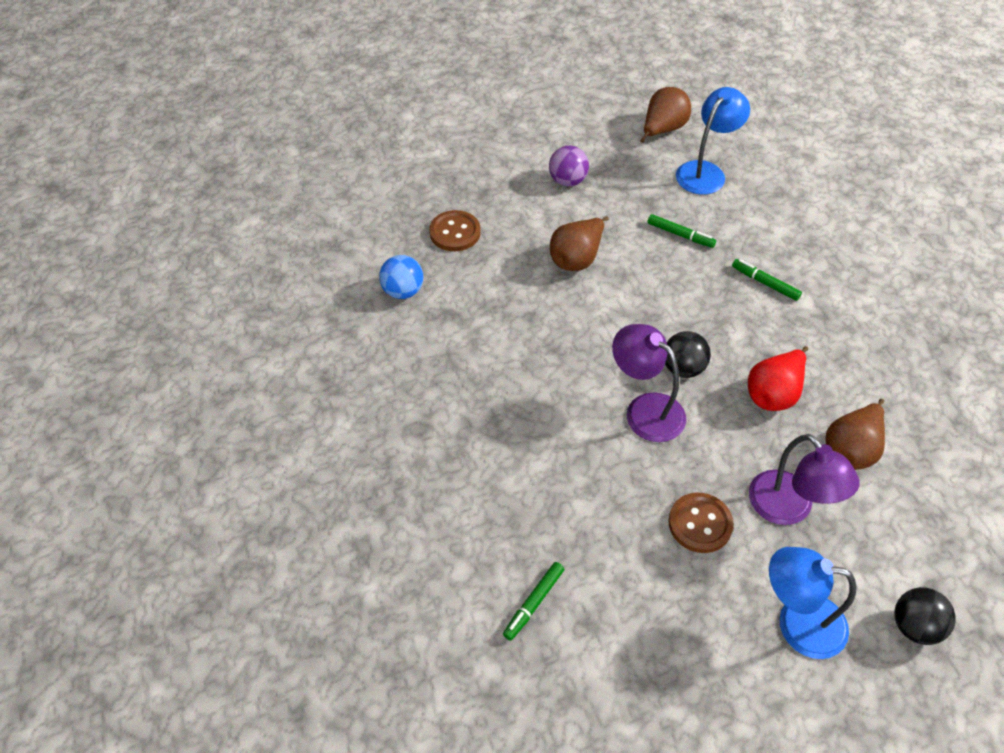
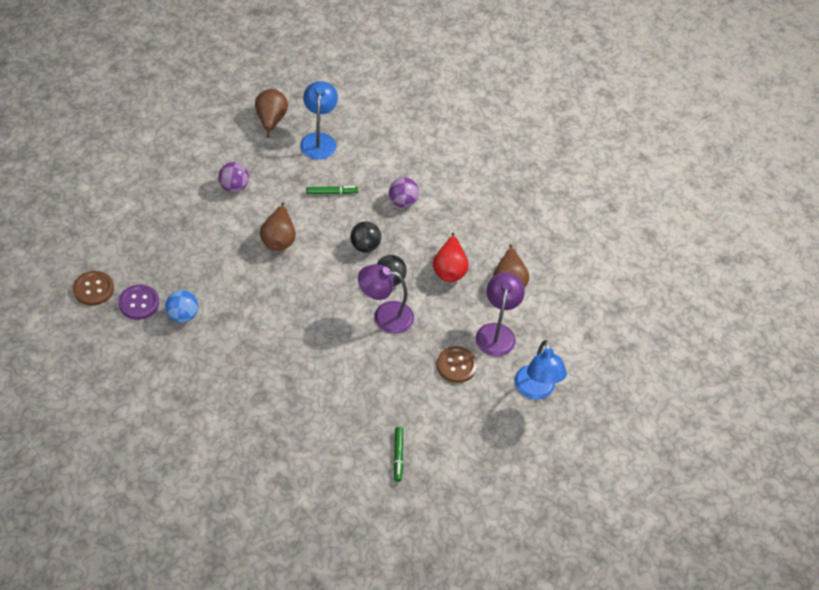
camera: 40 degrees left, 0 degrees up
brown button [429,210,481,251] -> brown button moved to [73,271,114,306]
green marker [732,259,802,301] -> purple ball [389,177,419,208]
purple lamp [749,434,860,525] -> purple lamp turned 105 degrees counterclockwise [476,273,525,356]
blue lamp [769,547,856,659] -> blue lamp turned 75 degrees counterclockwise [515,340,567,400]
black ball [895,587,956,645] -> black ball moved to [350,221,381,252]
none -> purple button [119,284,159,320]

